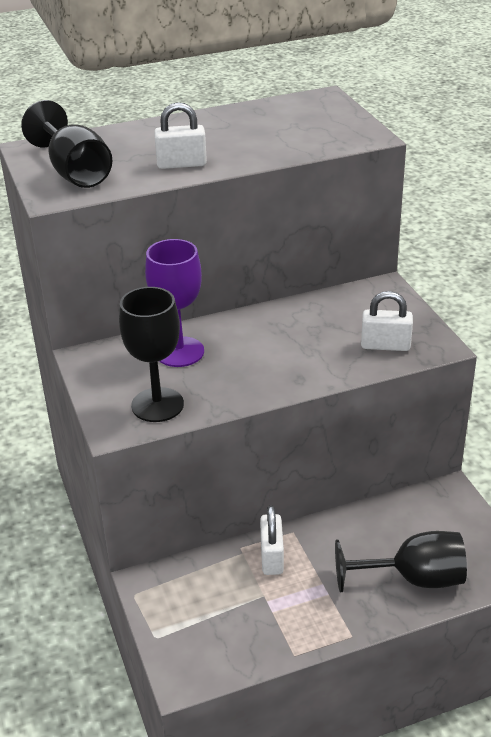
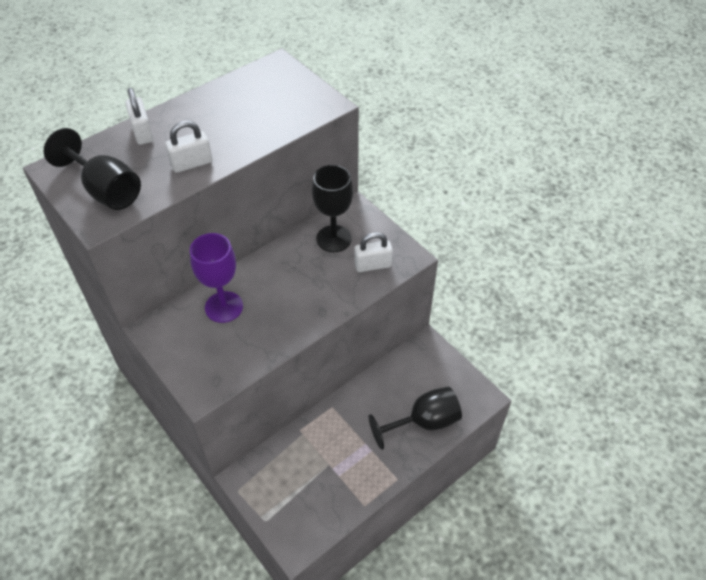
camera: 20 degrees left, 15 degrees up
black goblet [119,287,184,422] -> black goblet moved to [312,165,353,252]
white padlock [260,506,284,575] -> white padlock moved to [125,88,153,145]

